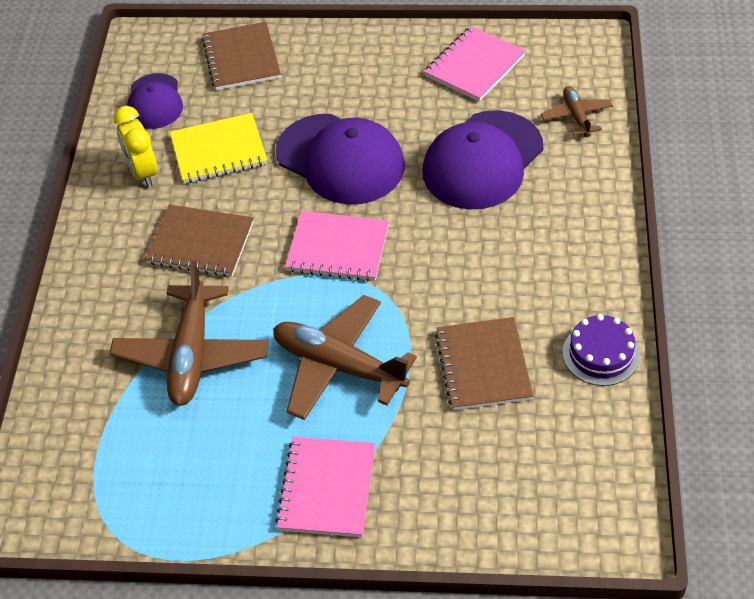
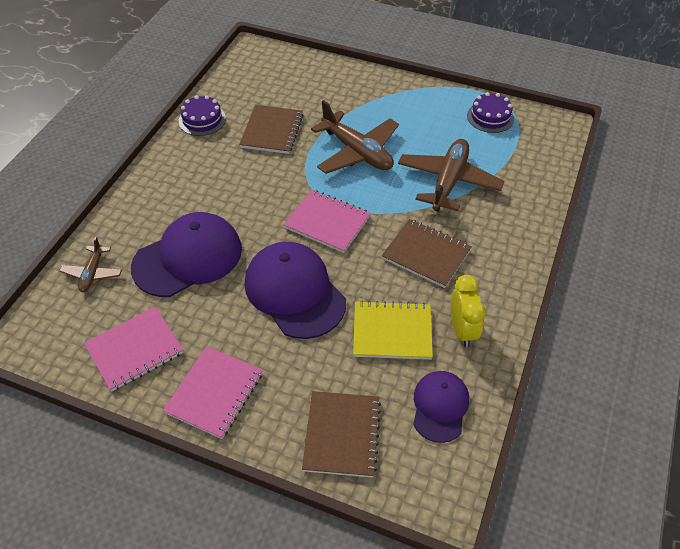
camera: 165 degrees left, 0 degrees up
pink notebook [275,437,375,537] -> pink notebook moved to [163,346,263,439]
none -> purple cake [467,92,514,133]

